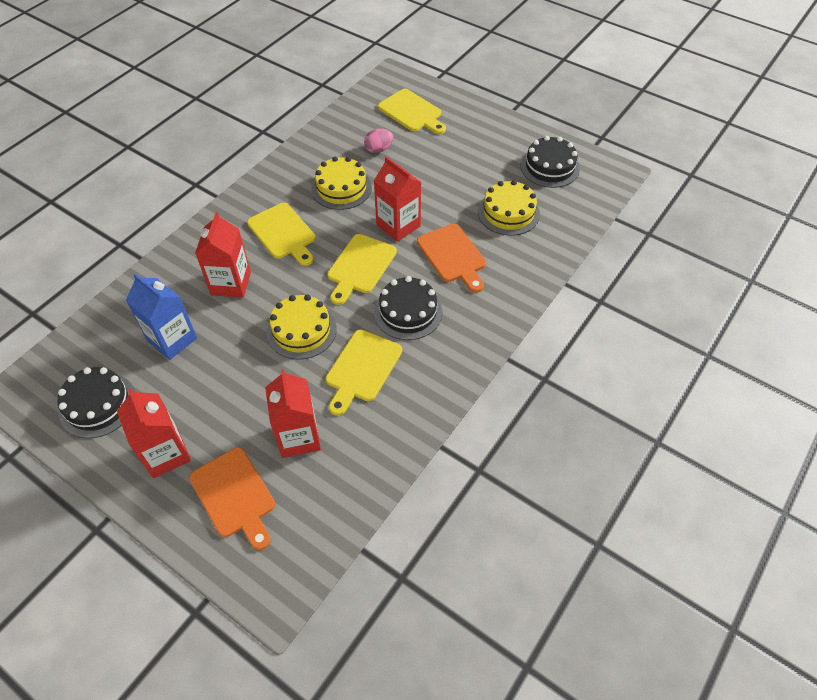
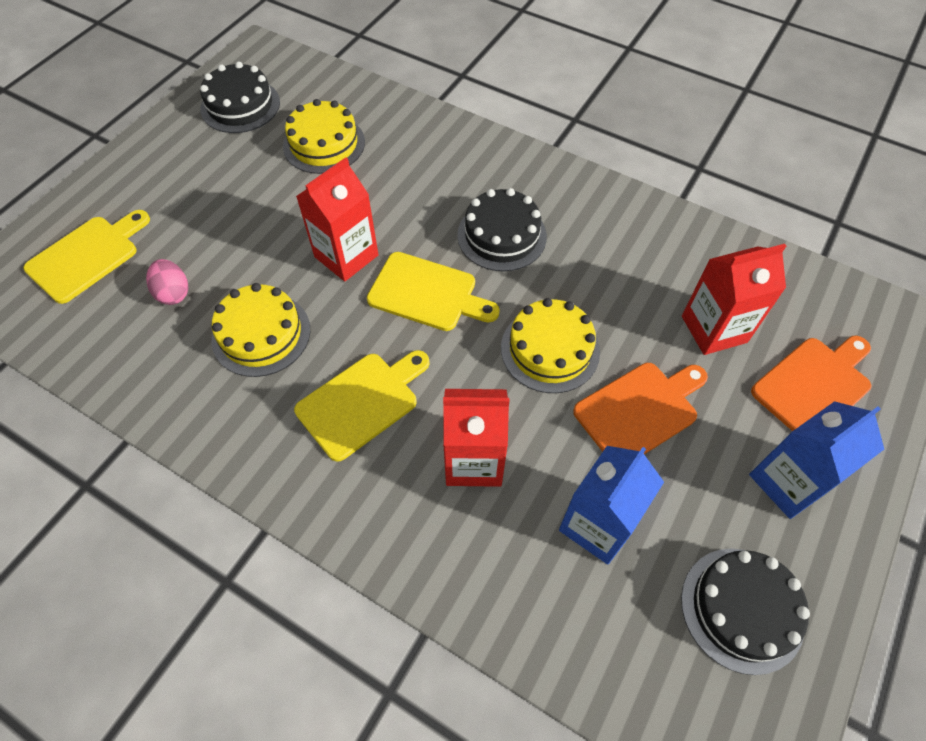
camera: 95 degrees left, 5 degrees up
red carton [117,388,191,478] -> blue carton [749,401,884,519]
yellow cutting board [326,330,402,416] -> none
orange cutting board [417,224,486,293] -> orange cutting board moved to [573,363,708,454]

